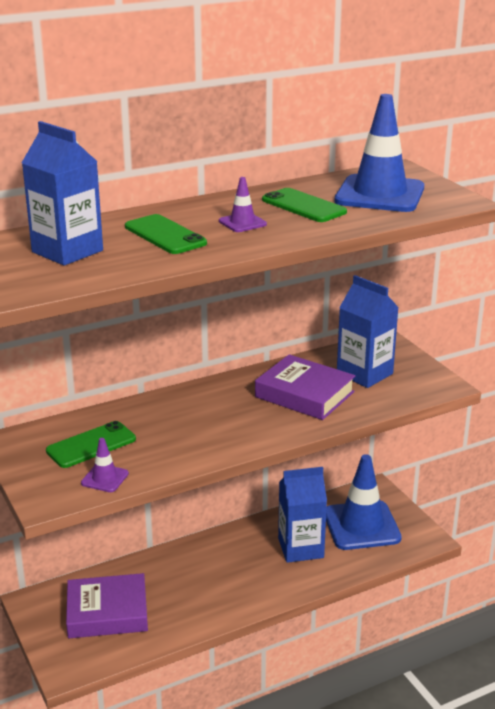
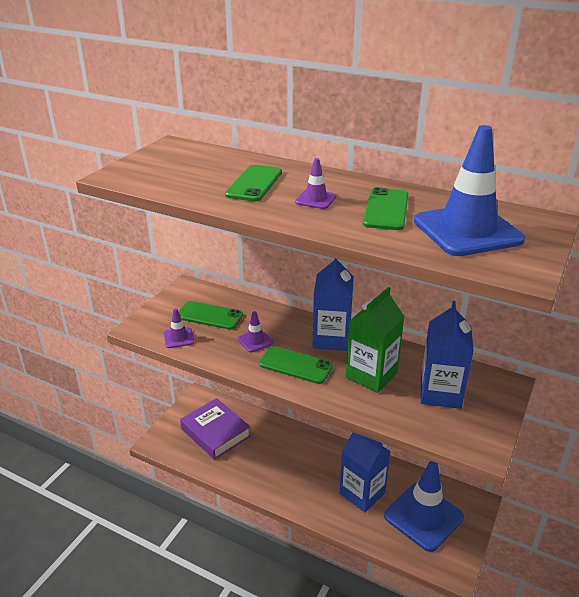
camera: 55 degrees right, 5 degrees up
blue carton [22,121,103,266] -> blue carton moved to [313,258,354,351]
purple book [255,354,355,420] -> green carton [346,287,405,393]
none -> purple traffic cone [238,311,273,352]
none -> green phone [259,346,333,384]

